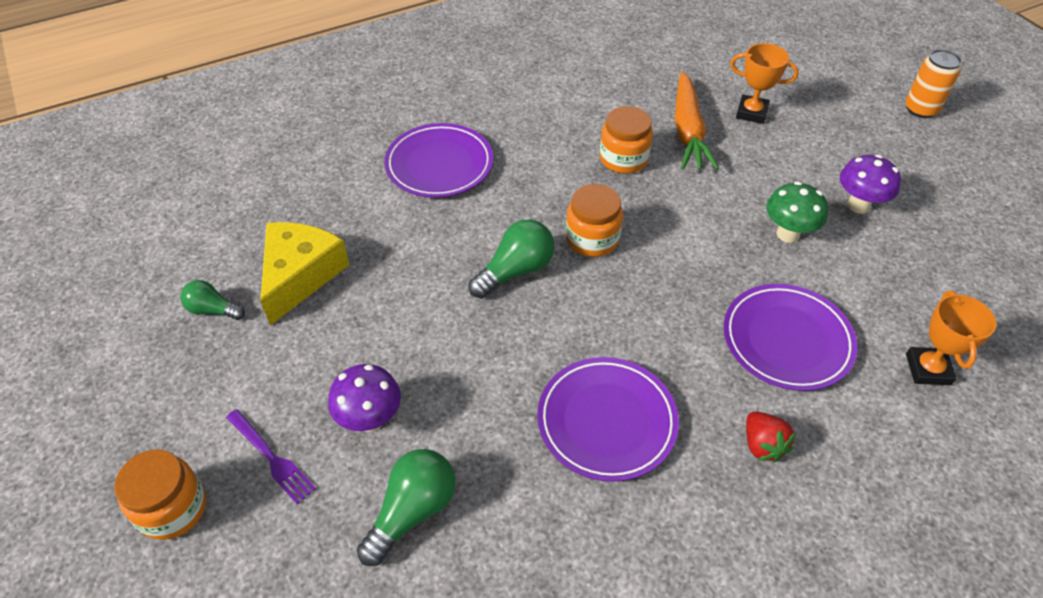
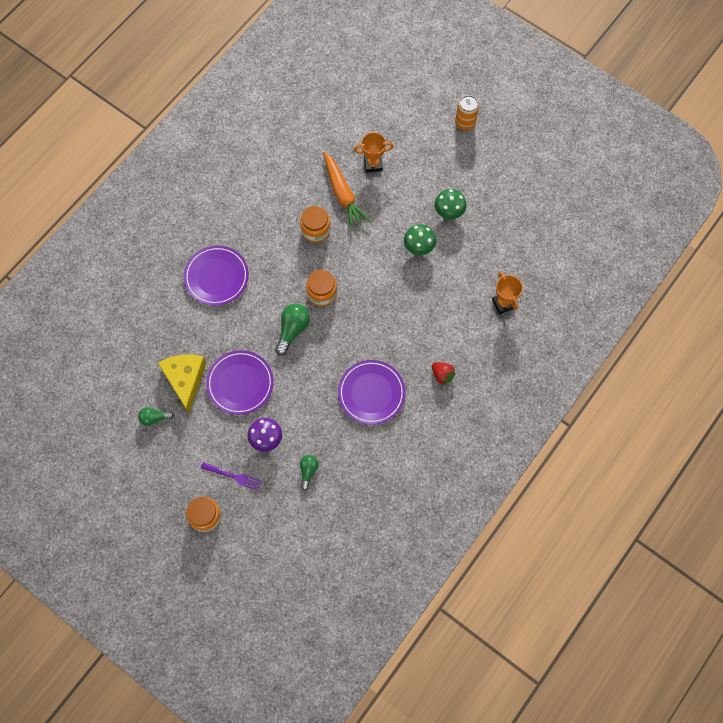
camera: 25 degrees left, 20 degrees up
green light bulb [357,449,456,566] -> green light bulb [300,455,319,491], size x0.62
purple plate [723,284,858,391] -> purple plate moved to [206,350,274,415]
purple mushroom [840,155,901,214] -> green mushroom [434,189,467,219]

